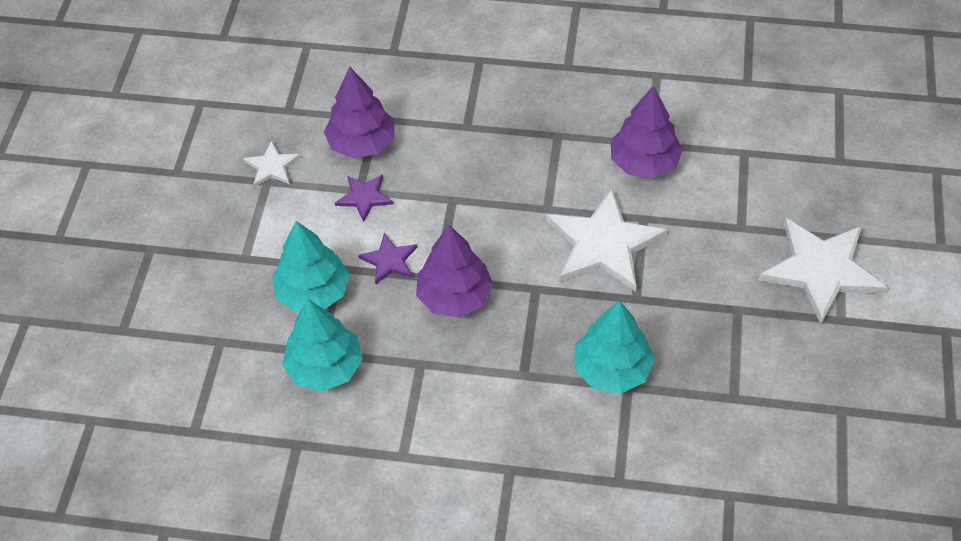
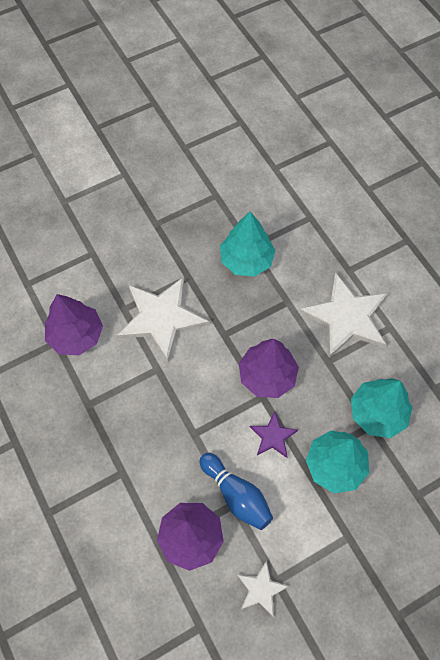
camera: 130 degrees left, 10 degrees up
purple star [335,174,393,222] -> blue bowling pin [199,453,273,530]
white star [759,218,887,325] -> white star moved to [299,272,388,358]

